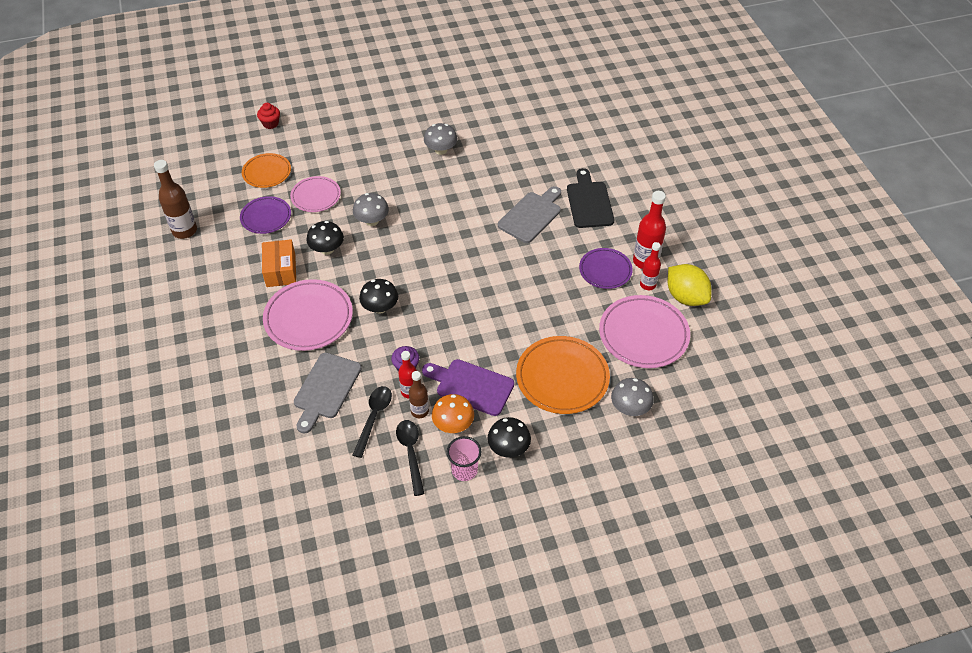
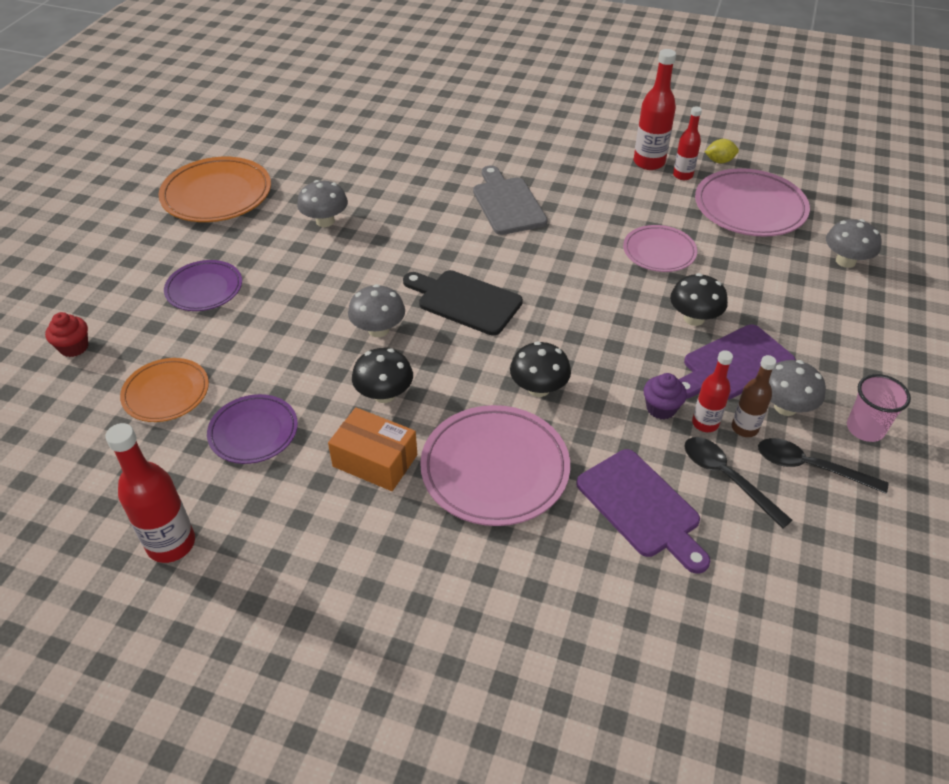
camera: 55 degrees left, 5 degrees down
brown bottle [154,160,197,239] -> red bottle [105,423,195,563]
pink plate [290,176,341,212] -> pink plate moved to [623,225,697,272]
grey cutting board [294,353,362,434] -> purple cutting board [576,449,710,574]
orange mushroom [432,394,474,433] -> grey mushroom [769,360,826,416]
black mushroom [487,417,531,458] -> black mushroom moved to [670,273,728,326]
orange plate [516,336,610,414] -> orange plate moved to [159,157,271,222]
black cutting board [567,168,614,228] -> black cutting board moved to [403,270,523,335]
purple plate [579,248,633,289] -> purple plate moved to [164,260,242,311]
yellow lemon [668,264,712,306] -> yellow lemon [704,139,739,163], size x0.51

